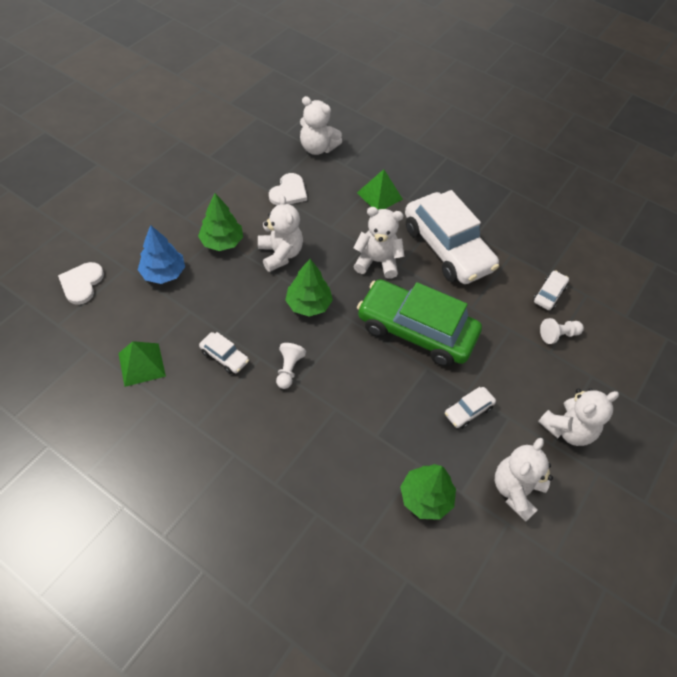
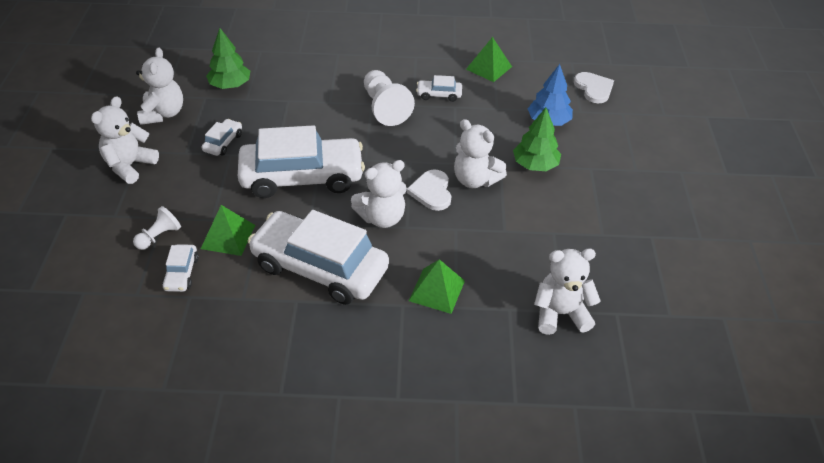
camera: 150 degrees right, 10 degrees down
white heart [269,173,307,205] -> white heart moved to [407,170,451,211]
white pawn [276,343,306,389] -> white pawn [364,70,415,126], size x1.76
green tree [285,259,333,317] -> none
green car [357,279,482,367] -> white car [238,125,365,198]
none -> green pyramid [201,205,255,256]

